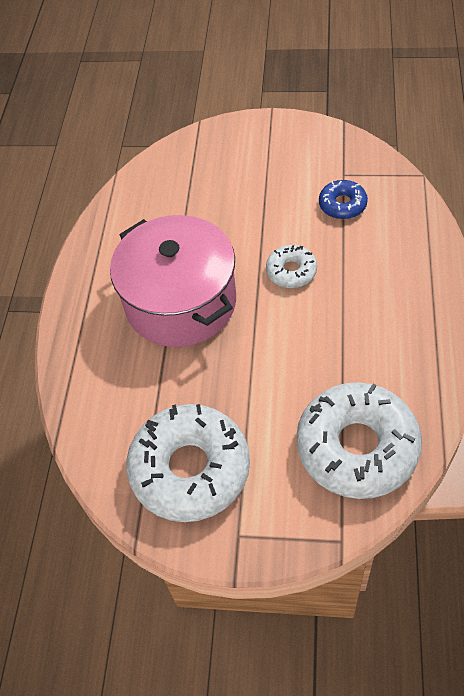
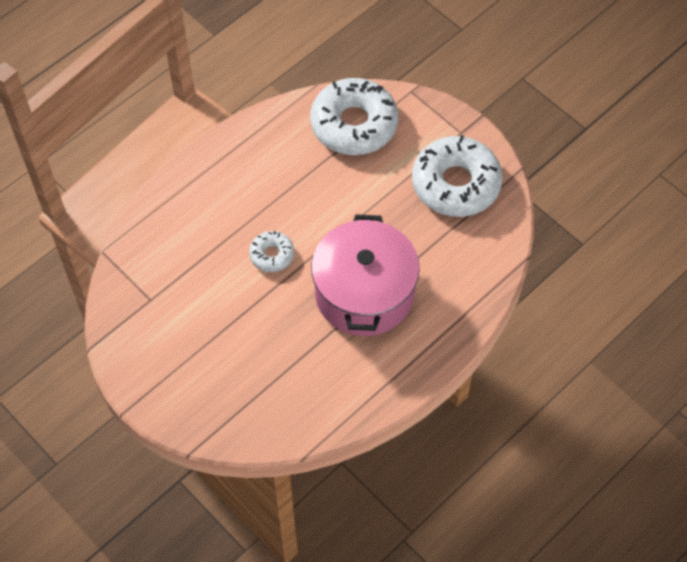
camera: 145 degrees left, 5 degrees up
blue donut [319,180,368,219] -> none

